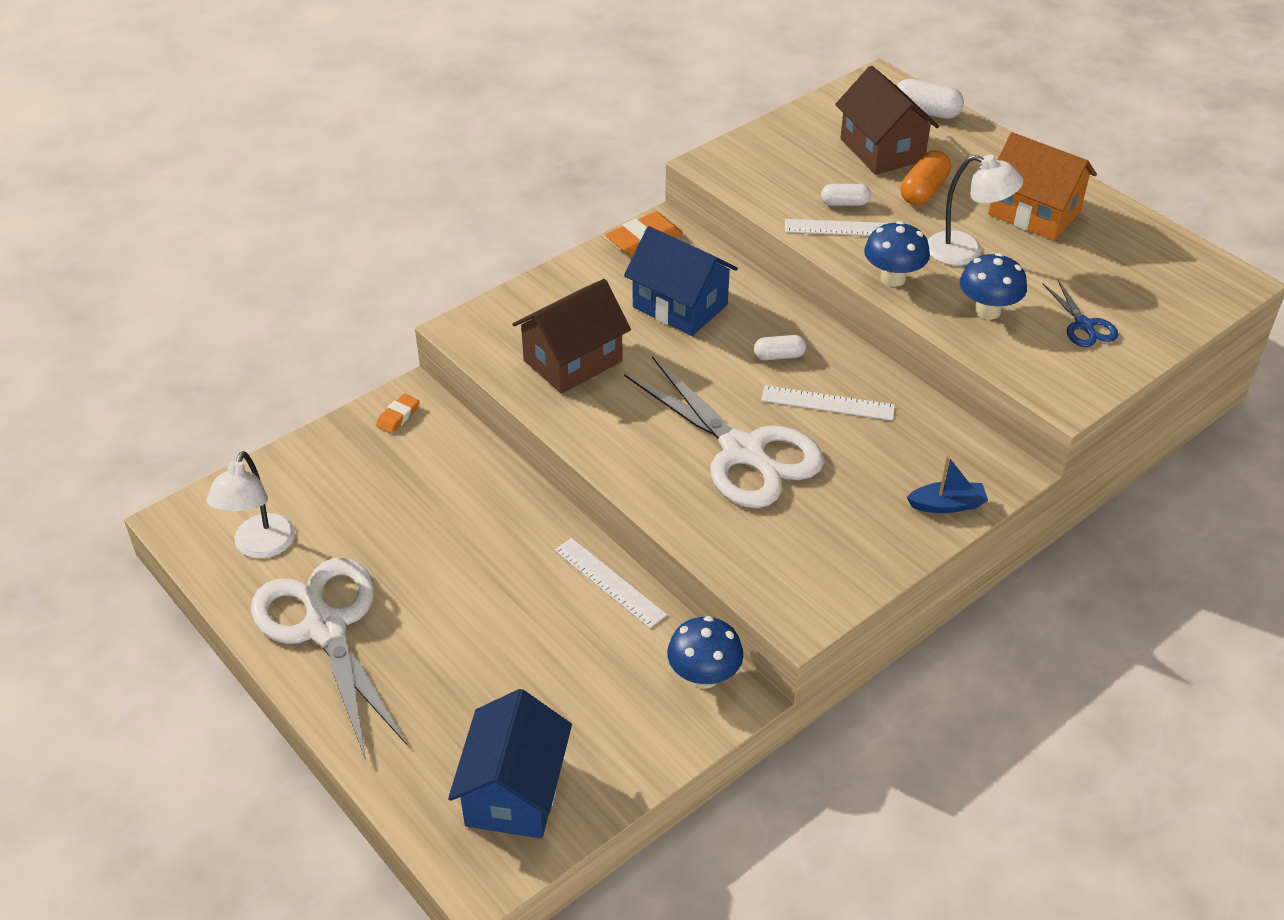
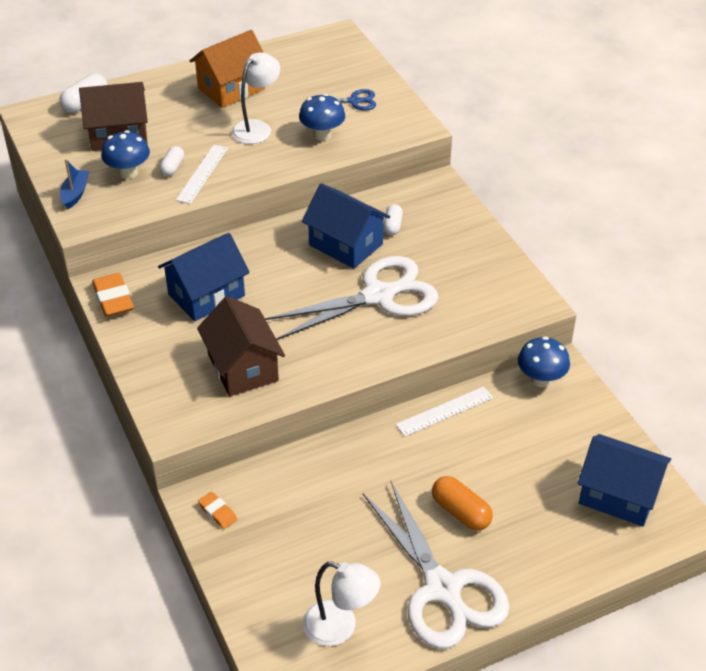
camera: 75 degrees left, 0 degrees up
white scissors [251,557,408,760] -> white scissors turned 105 degrees counterclockwise [363,480,509,649]
white capsule [754,335,806,360] -> white capsule moved to [383,204,403,235]
white ruler [761,385,895,421] -> blue house [302,183,390,269]
blue mushroom [864,221,930,287] -> blue mushroom moved to [101,130,150,179]
orange capsule [900,150,951,205] -> orange capsule moved to [432,476,493,531]
blue boat [906,456,988,513] -> blue boat moved to [60,159,89,209]

